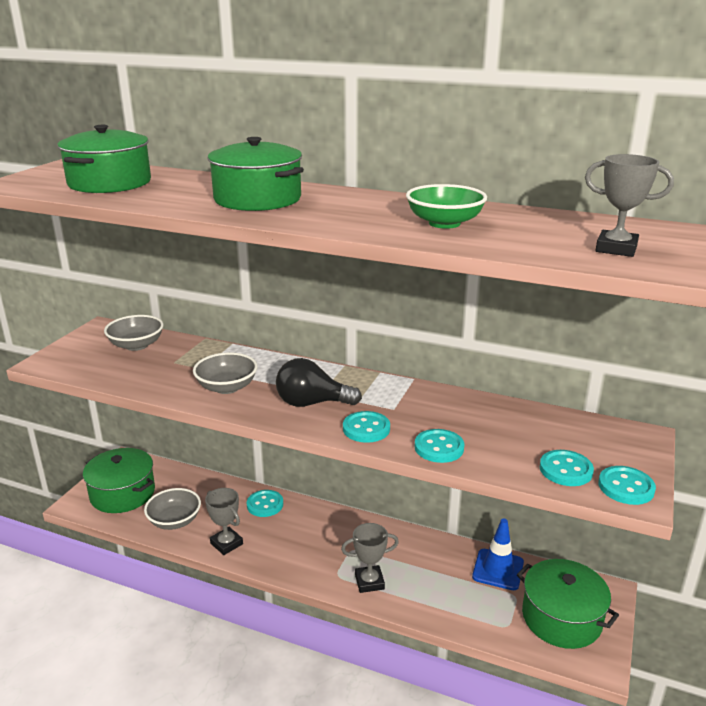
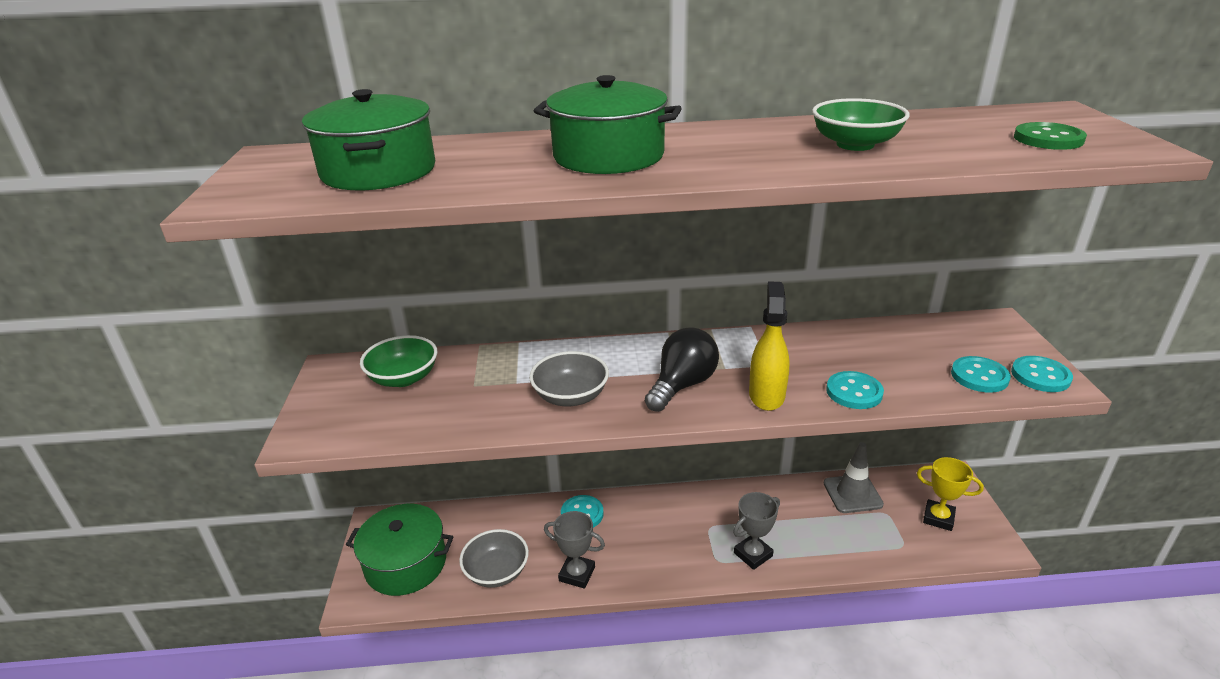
camera: 25 degrees left, 5 degrees up
grey bowl [104,315,163,351] -> green bowl [360,335,438,387]
black light bulb [276,358,362,407] -> black light bulb turned 150 degrees clockwise [645,327,719,412]
turquoise button [343,411,390,443] -> yellow spray bottle [749,281,790,411]
blue traffic cone [472,518,524,590] -> grey traffic cone [824,442,884,513]
green pot [517,559,619,649] -> yellow trophy [917,457,984,531]
grey trophy [585,154,674,257] -> green button [1014,122,1087,150]

